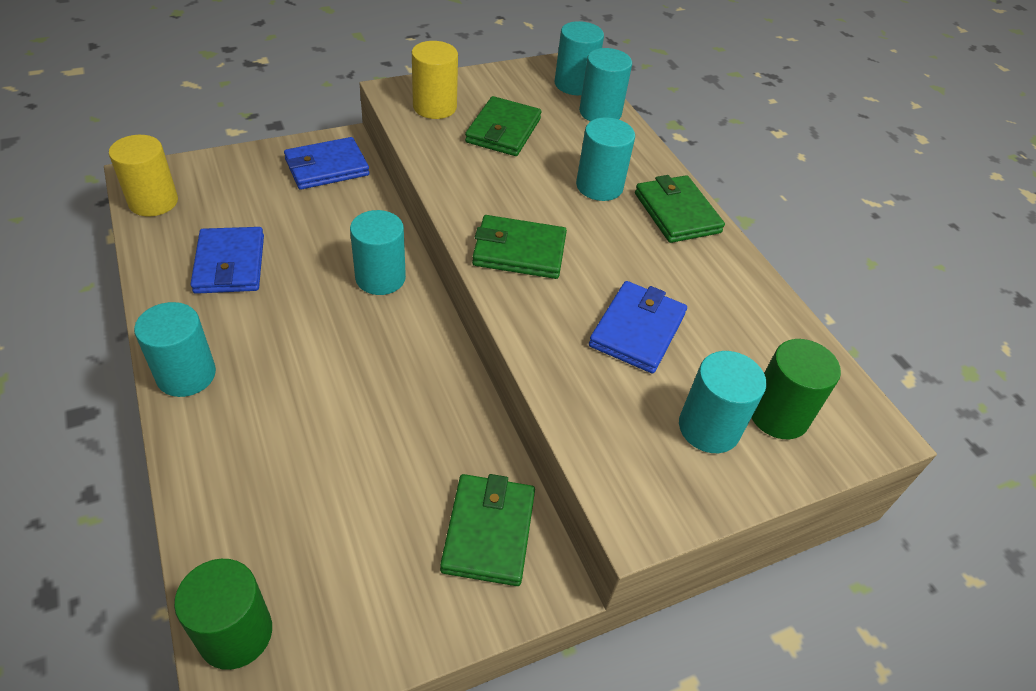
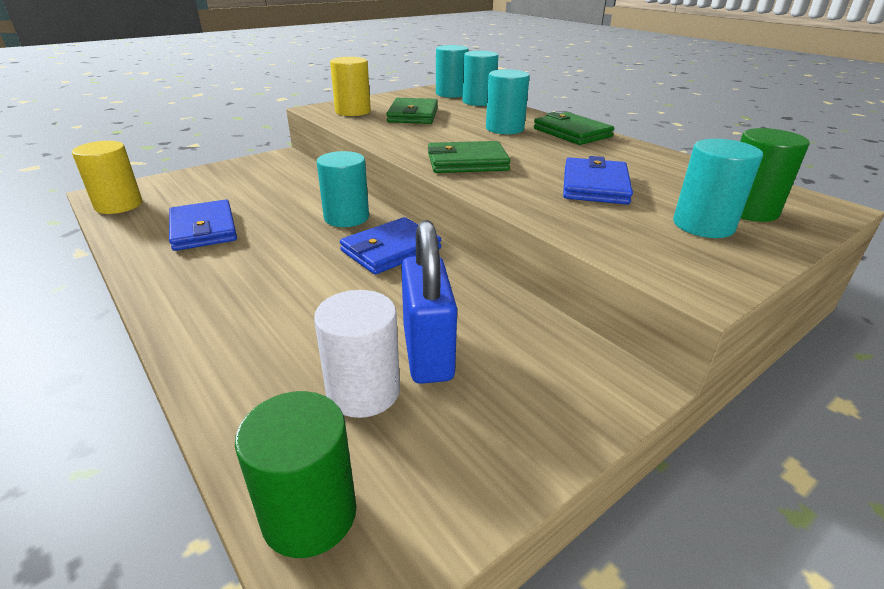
camera: 10 degrees left, 15 degrees down
turquoise cylinder [134,302,216,397] -> none
blue wallet [284,137,370,190] -> blue wallet moved to [340,217,441,275]
green wallet [440,474,535,586] -> none
none -> white cylinder [314,290,400,418]
none -> blue padlock [401,220,457,384]

